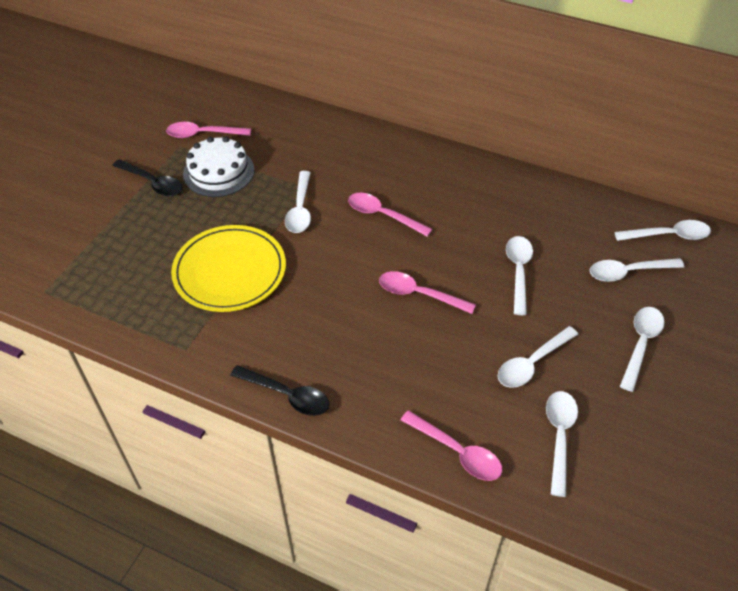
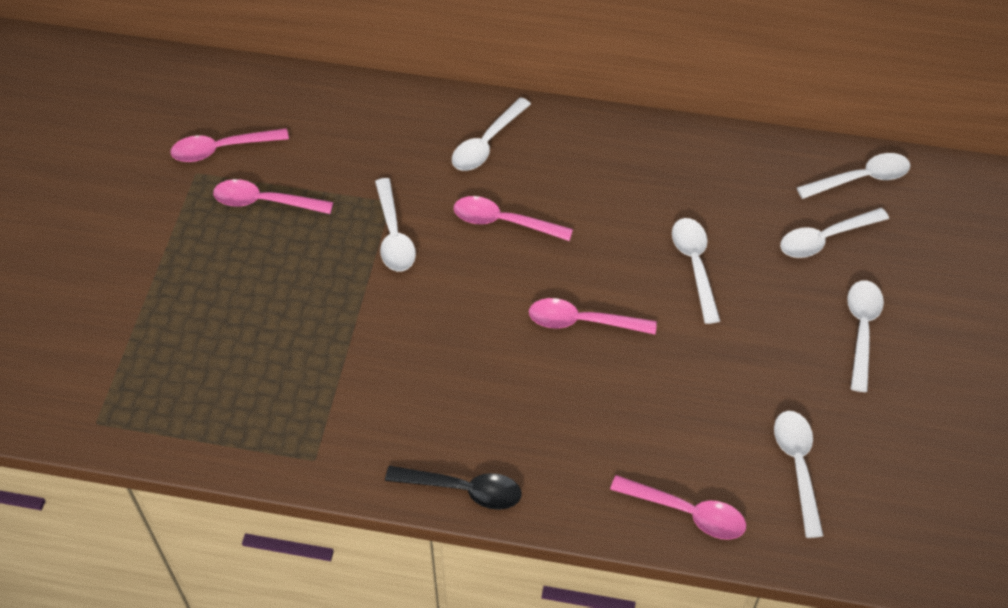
camera: 15 degrees left, 5 degrees up
black spoon [112,159,183,197] -> none
yellow plate [171,225,286,312] -> none
white cake [183,136,255,197] -> pink spoon [213,179,333,214]
white spoon [498,326,578,388] -> white spoon moved to [452,97,531,171]

